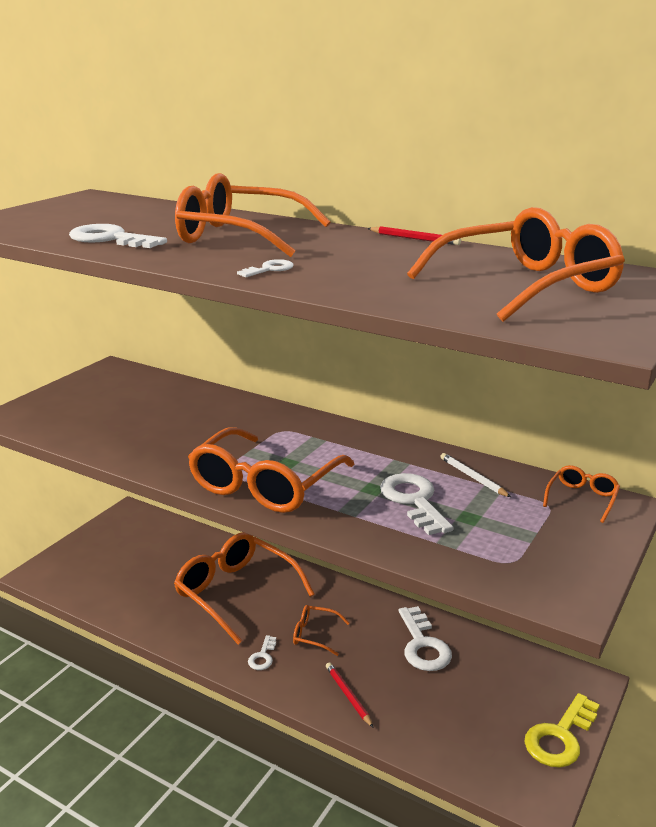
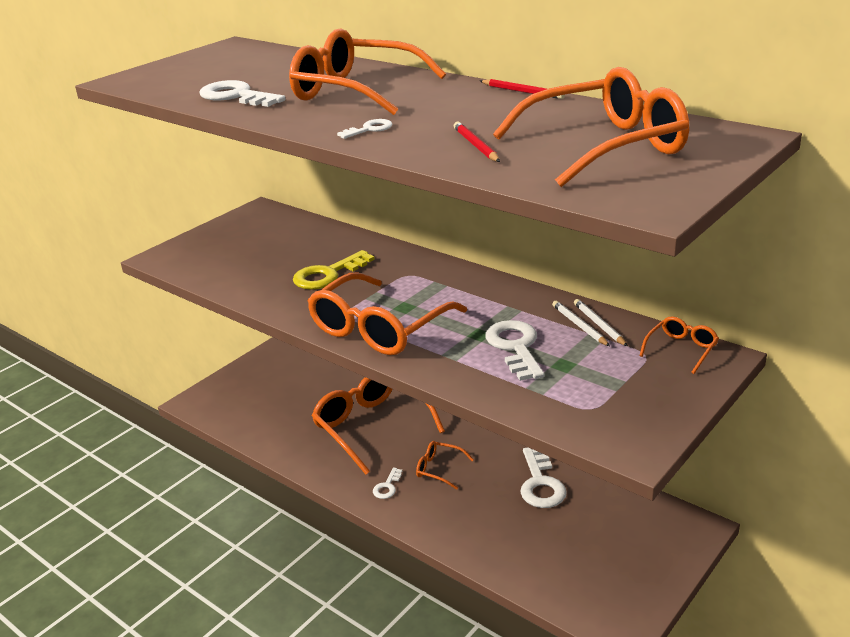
camera: 10 degrees right, 5 degrees up
red pencil [326,662,374,728] -> red pencil moved to [454,122,500,162]
yellow key [524,693,600,768] -> yellow key moved to [293,250,375,290]
none -> white pencil [574,299,628,346]

